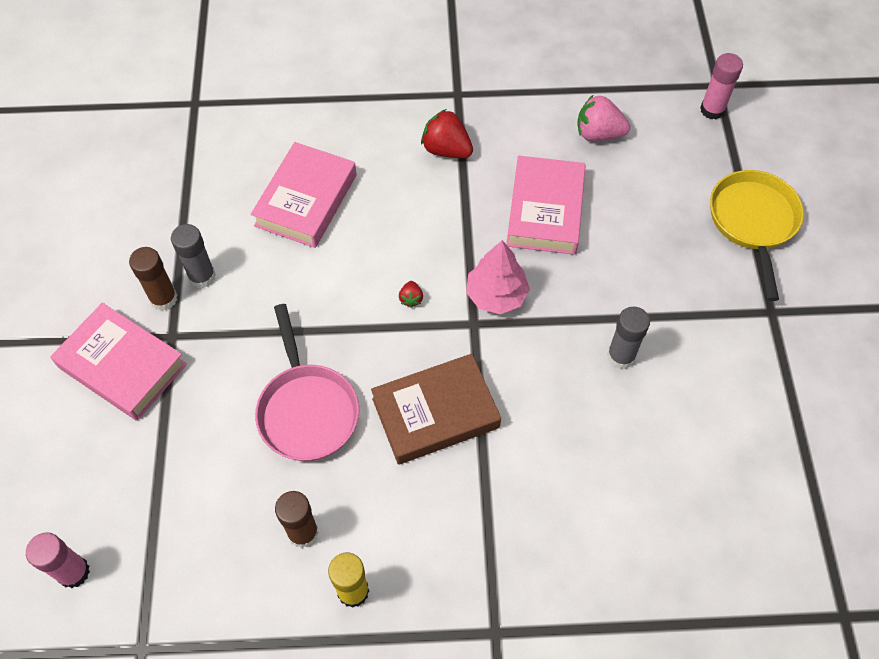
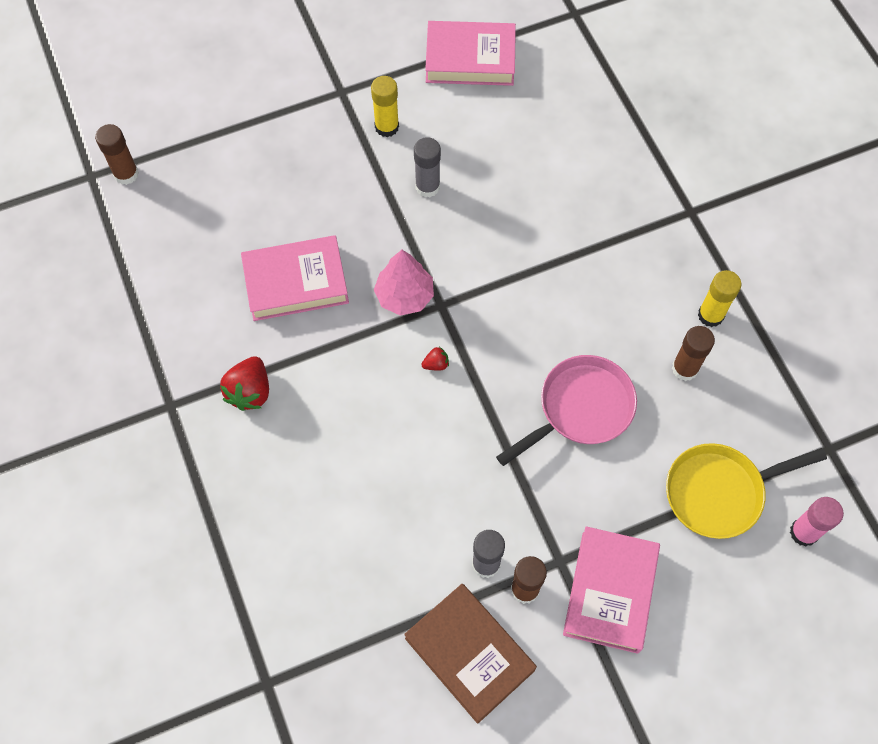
camera: 110 degrees left, 5 degrees up
pink book [251,142,357,248] -> pink book moved to [425,21,516,86]
brown book [371,354,501,465] -> brown book moved to [404,584,537,724]
pink strawberry [577,94,630,141] -> none
pink glue stick [700,53,743,119] -> brown glue stick [95,124,139,185]
yellow pan [710,170,804,301] -> yellow pan moved to [666,443,827,539]
none -> yellow glue stick [371,76,399,137]

